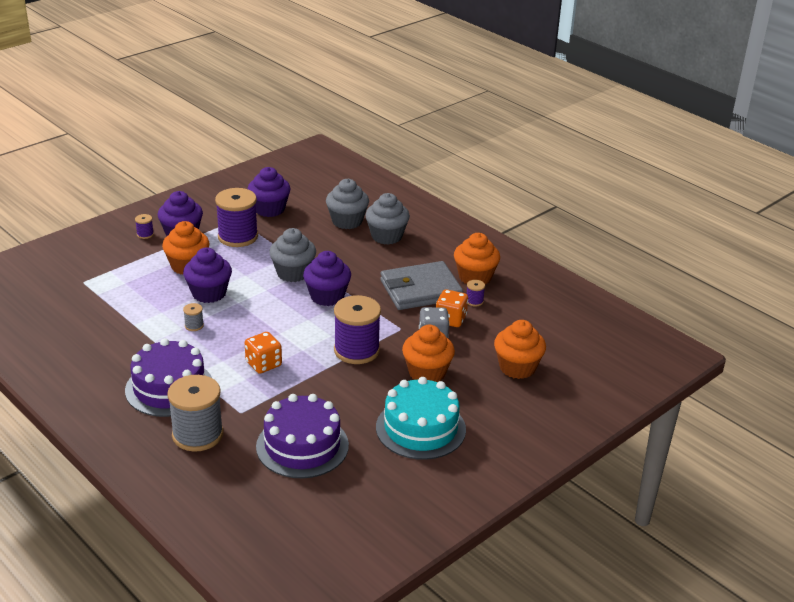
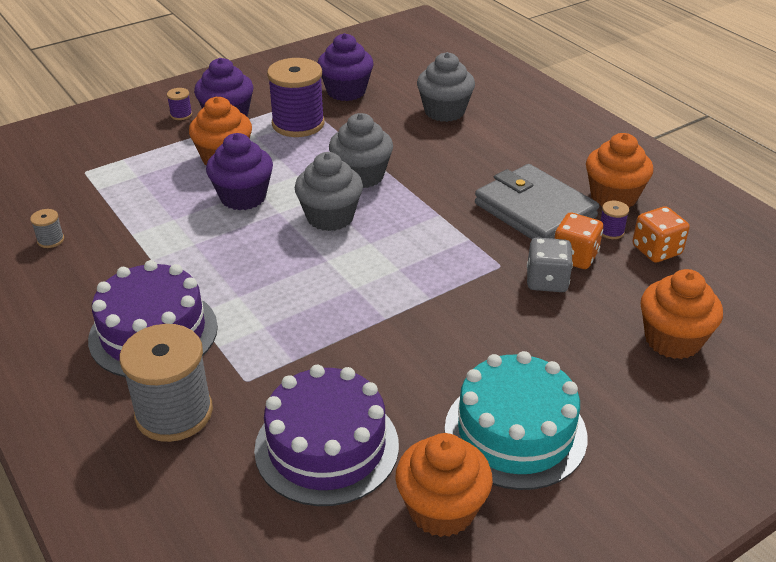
camera: 10 degrees right, 5 degrees up
grey spool [183,303,204,331] -> grey spool moved to [30,209,64,248]
orange dice [245,332,282,374] -> orange dice moved to [632,206,690,263]
purple cupcake [303,251,351,306] -> none
purple spool [334,295,381,364] -> none
grey cupcake [365,193,410,245] -> grey cupcake moved to [294,152,363,231]
grey wallet [380,261,463,310] -> grey wallet turned 60 degrees clockwise [475,164,599,239]
orange cupcake [402,325,455,382] -> orange cupcake moved to [395,433,493,537]

